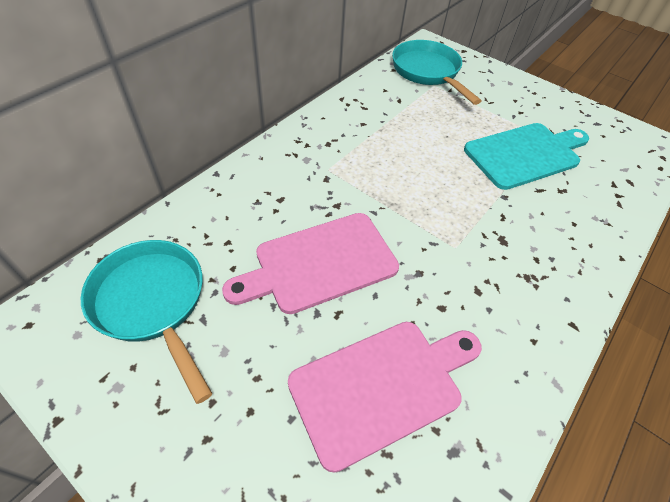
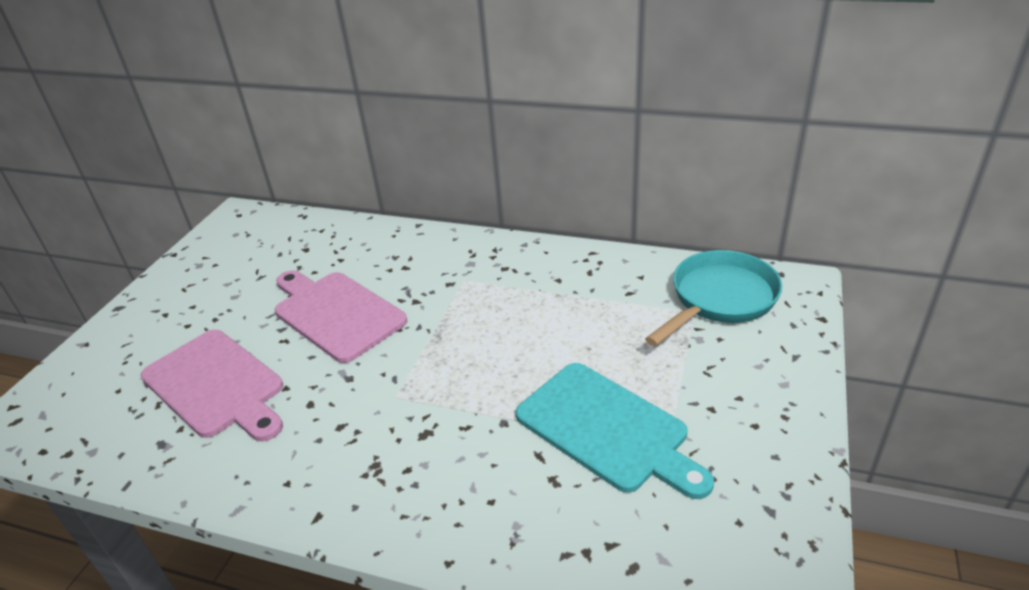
camera: 75 degrees right, 15 degrees down
turquoise pan [81,240,213,404] -> none

